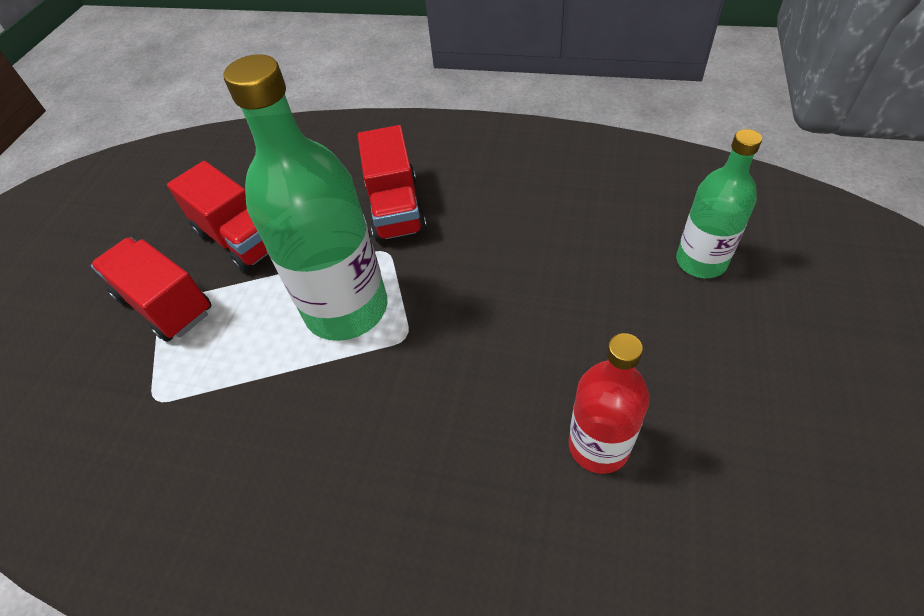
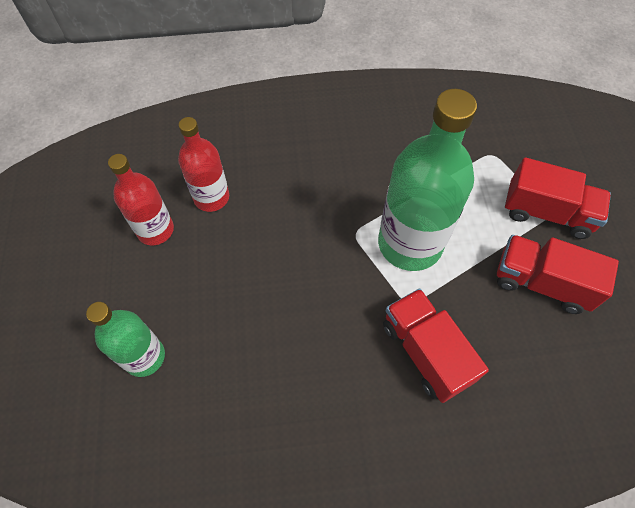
camera: 155 degrees right, 10 degrees up
none -> red bottle [108,154,174,245]

